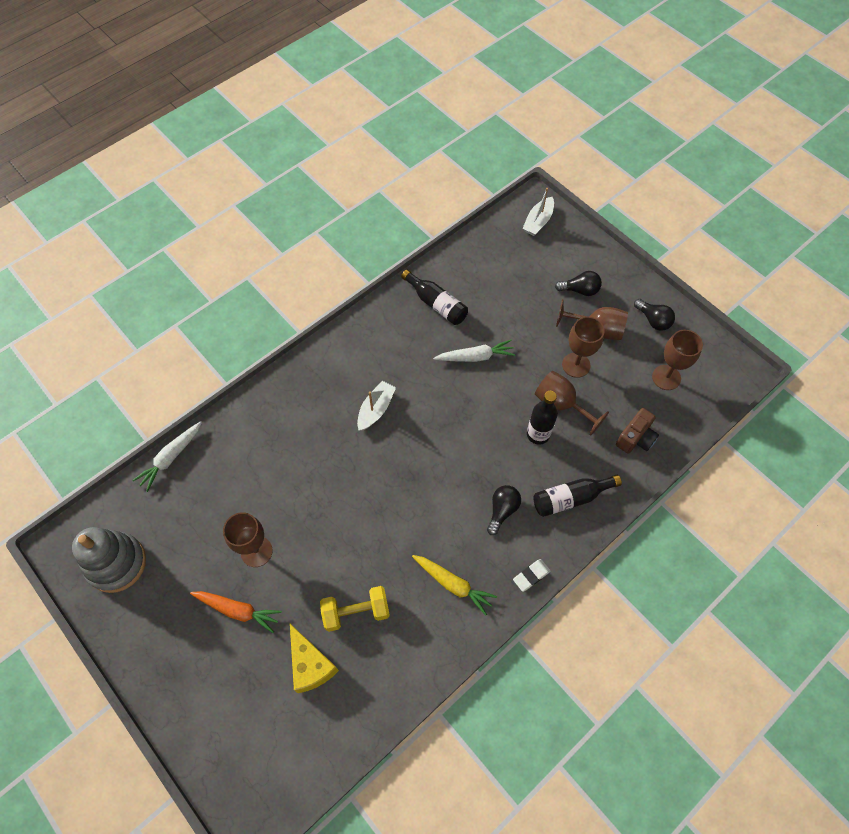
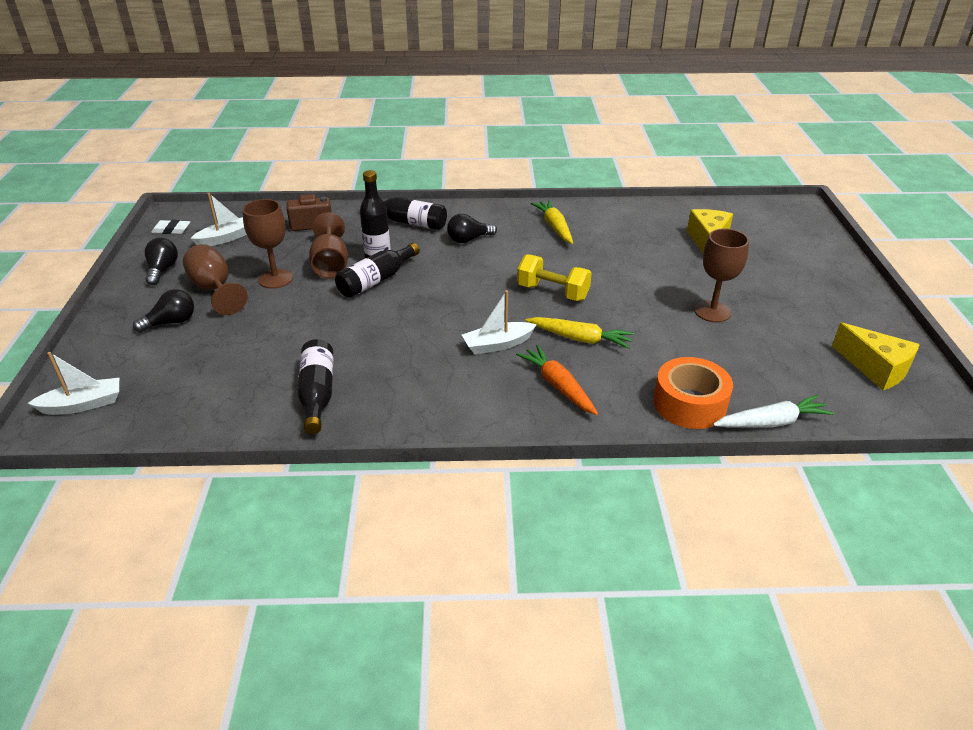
camera: 140 degrees left, 25 degrees down
grey stacking toy [72,527,146,593] -> yellow cheese [832,322,920,390]
orange carrot [190,591,282,633] -> orange carrot moved to [516,345,598,415]
yellow dumbbell [320,586,390,632] -> yellow dumbbell moved to [517,254,592,301]
white carrot [433,340,515,362] -> none
white eraser [513,559,551,592] -> white eraser moved to [151,220,190,234]
black light bulb [555,271,602,296] -> black light bulb turned 105 degrees clockwise [133,289,194,333]
brown goblet [652,330,703,390] -> white boat [190,193,247,246]
none -> black bottle [335,243,420,298]
none -> yellow carrot [525,317,634,349]
none -> orange tape [653,357,733,429]

